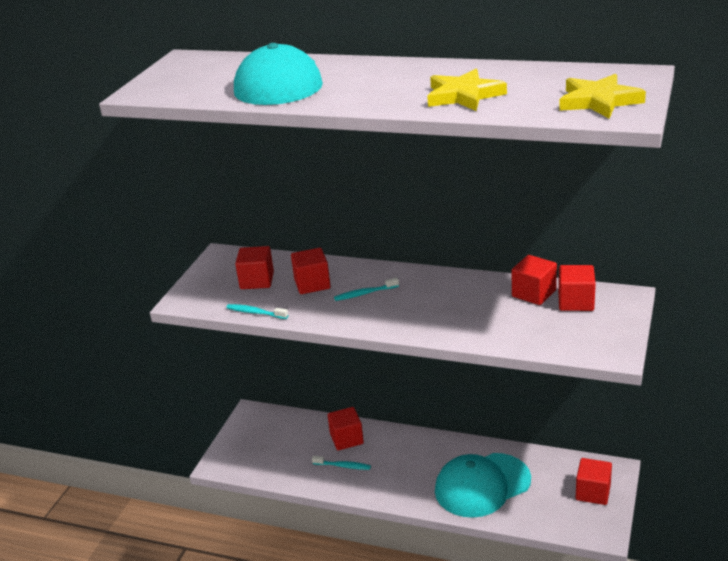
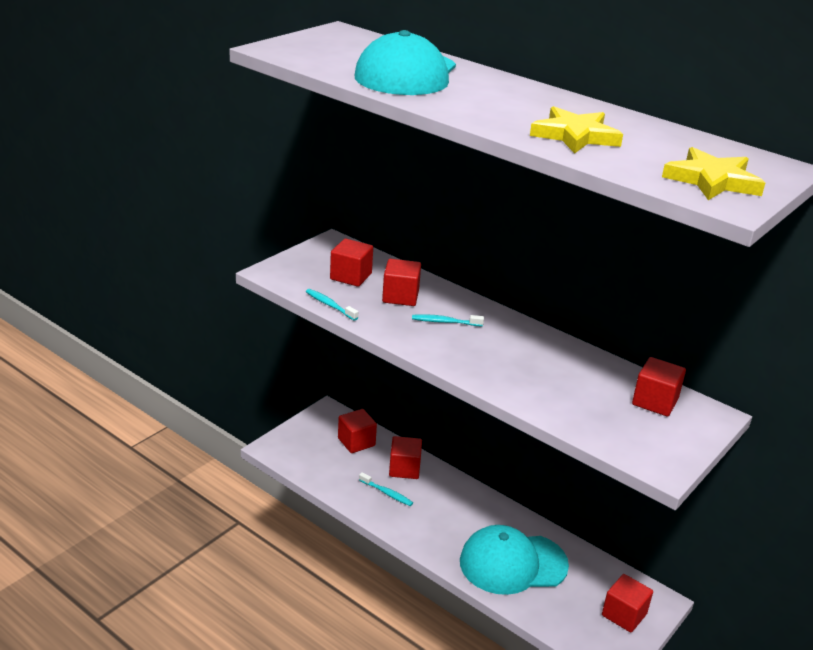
camera: 15 degrees right, 0 degrees up
red cube [512,255,557,305] -> red cube moved to [338,409,377,453]

